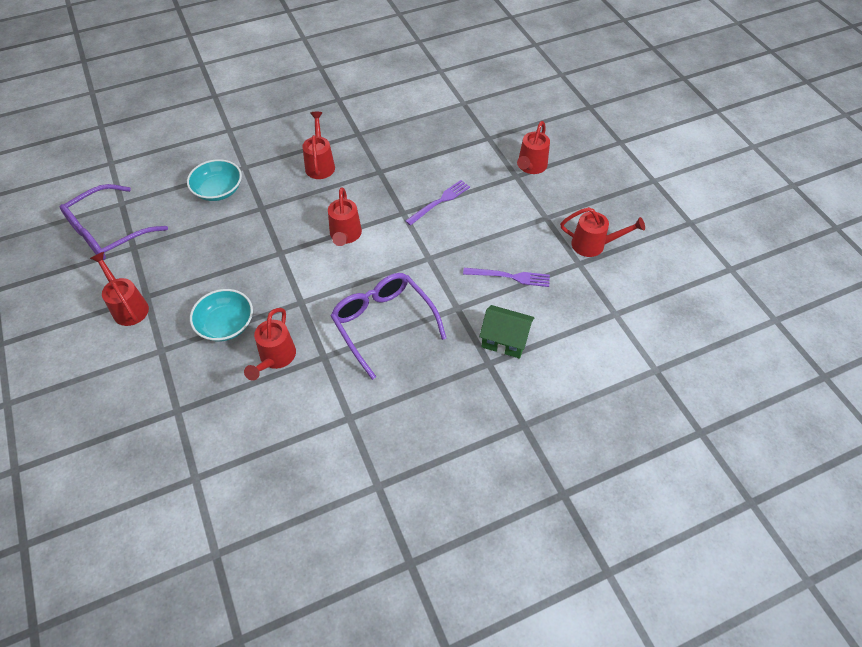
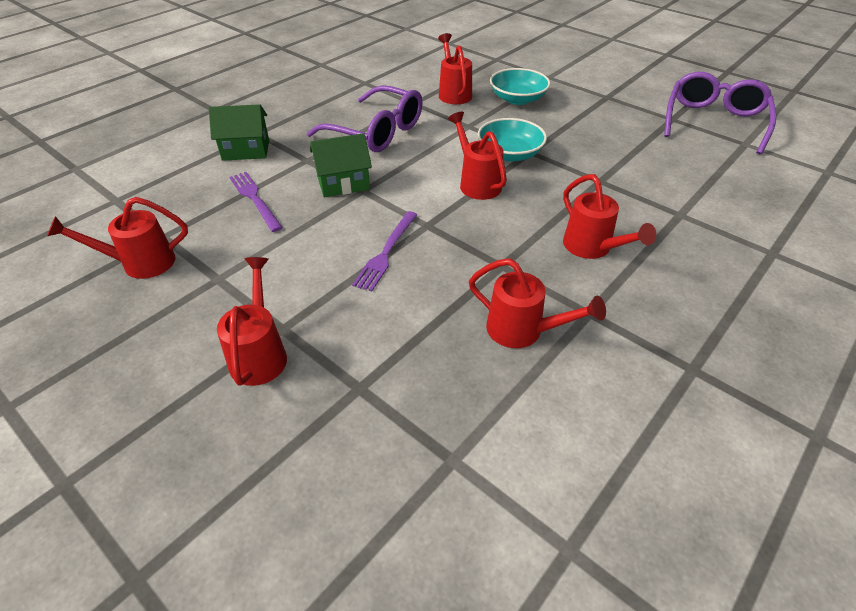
camera: 155 degrees right, 10 degrees down
red watering can [90,252,149,326] -> red watering can moved to [469,258,606,348]
turquoise bowl [187,159,242,201] -> turquoise bowl moved to [477,118,547,162]
purple fork [463,268,550,287] -> purple fork turned 75 degrees clockwise [229,172,283,232]
none -> green house [310,133,372,197]

